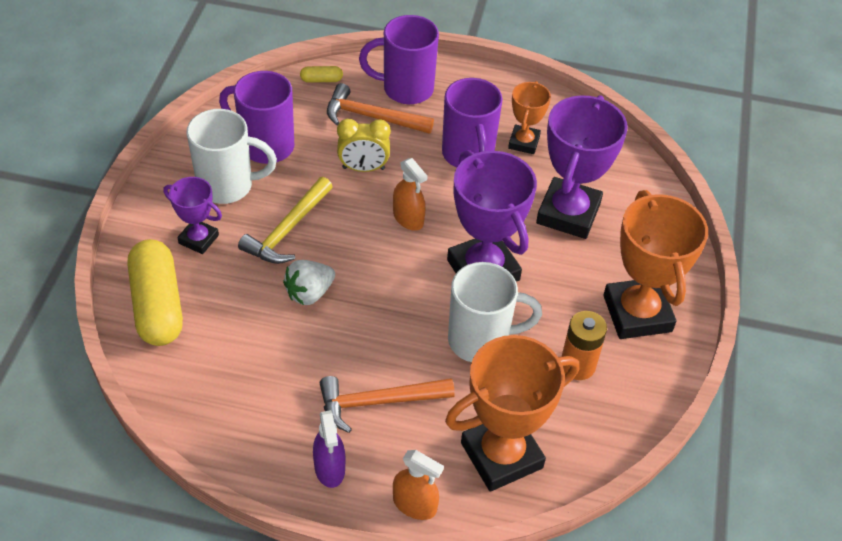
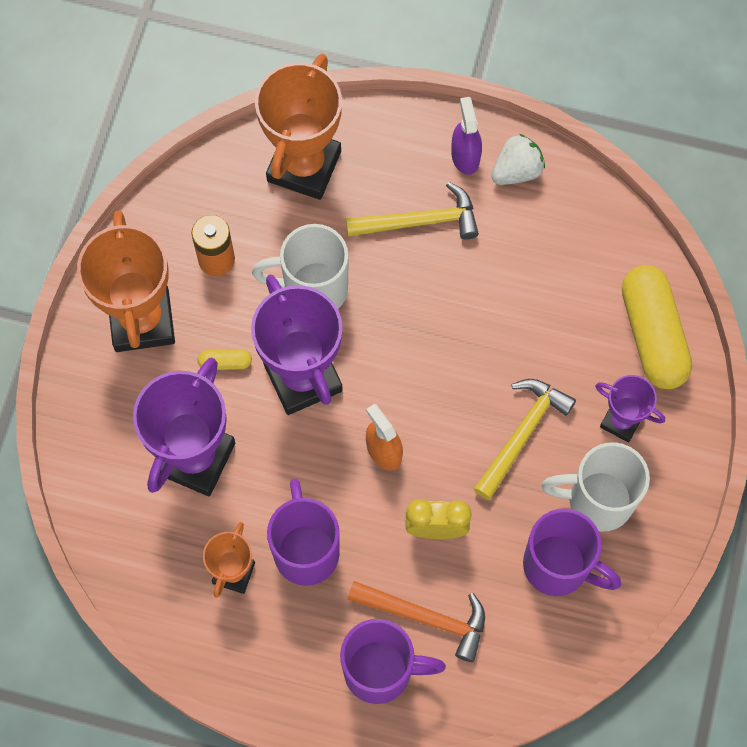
camera: 175 degrees left, 20 degrees up
white strawberry [283,260,335,305] -> white strawberry moved to [491,134,545,185]
yellow capsule [300,66,343,83] -> yellow capsule moved to [197,349,252,370]
orange hammer [320,376,455,433] -> yellow hammer [346,182,479,239]
orange spray bottle [393,450,444,520] -> none
orange trophy [445,335,579,492] -> orange trophy turned 45 degrees counterclockwise [255,54,342,200]

